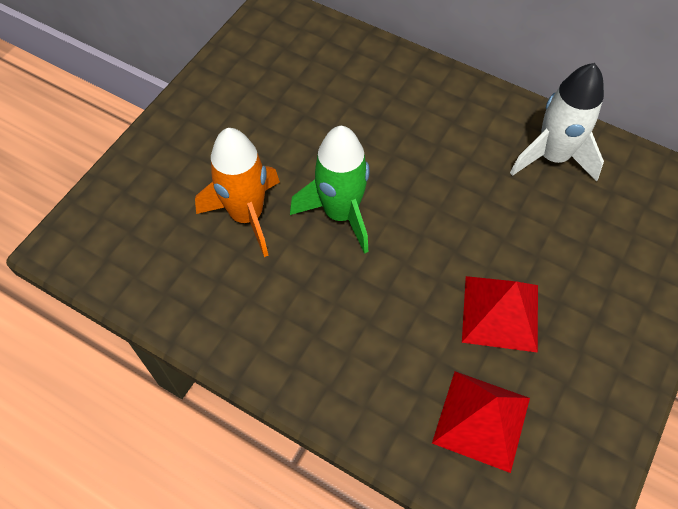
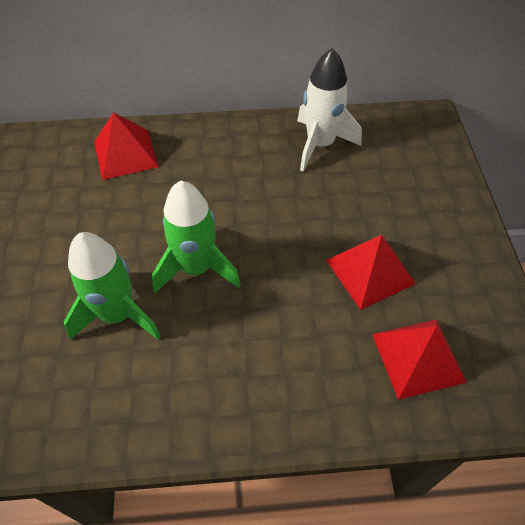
camera: 35 degrees left, 5 degrees down
orange rocket [195,128,280,257] -> green rocket [64,232,161,339]
none -> red pyramid [94,112,159,180]

